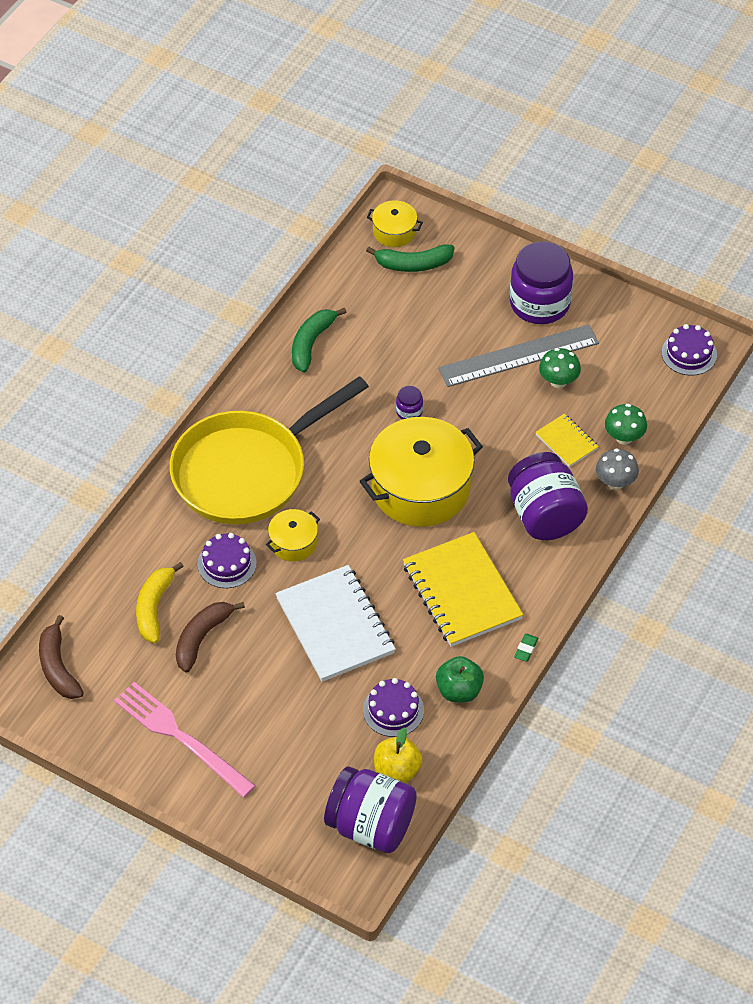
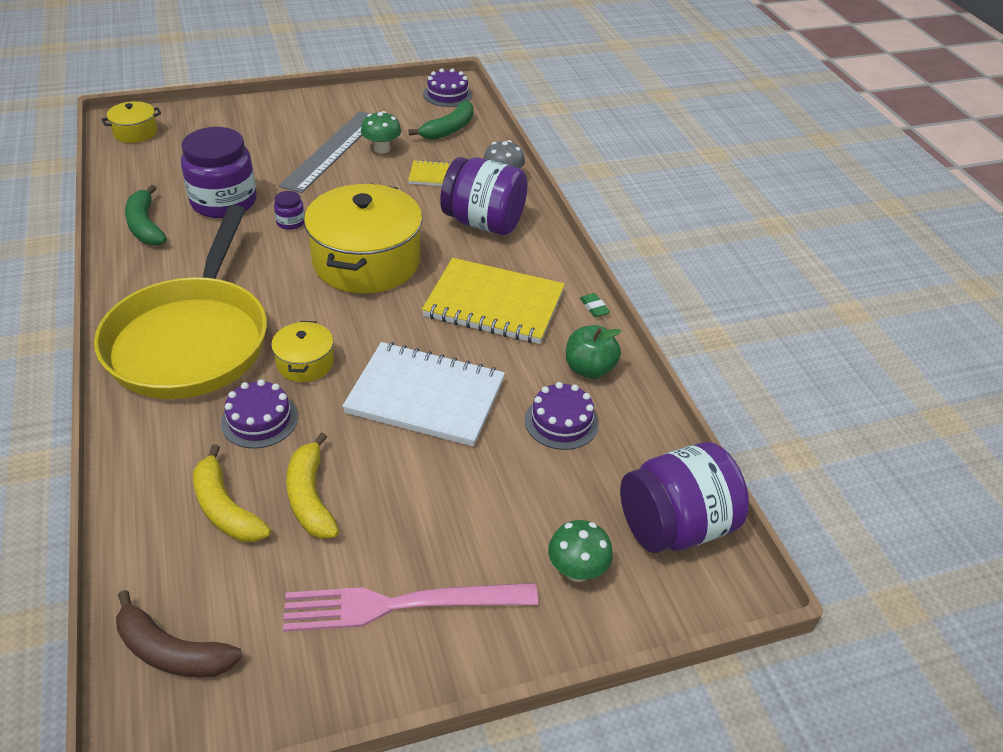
camera: 50 degrees left, 10 degrees down
brown banana [176,602,245,673] -> yellow banana [286,432,339,539]
green banana [366,244,455,272] -> green banana moved to [409,100,474,140]
yellow apple [374,727,423,783] -> none
purple jar [510,242,573,324] -> purple jar moved to [181,127,257,218]
green mushroom [605,404,647,445] -> green mushroom moved to [548,520,613,582]

